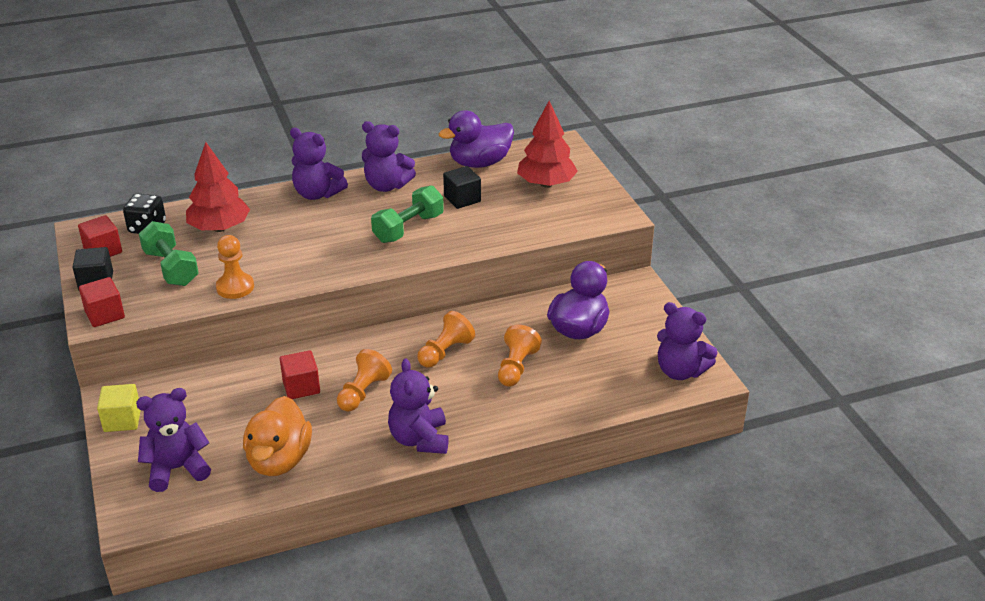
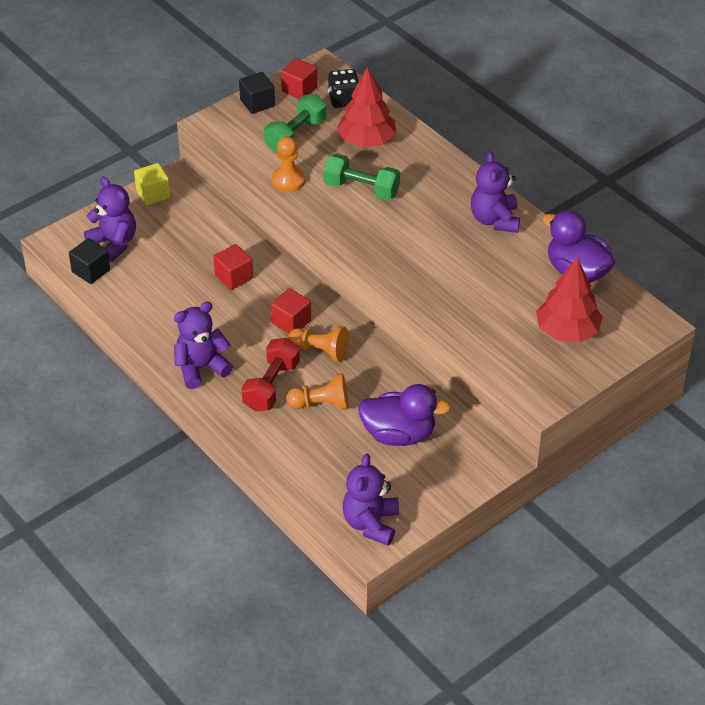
camera: 70 degrees right, 10 degrees up
red cube [79,277,125,327] -> red cube moved to [271,288,311,334]
orange duck [243,396,312,476] -> none
purple teddy bear [290,128,348,200] -> none
orange pawn [337,349,392,412] -> none
green dumbbell [371,185,444,243] -> green dumbbell moved to [323,154,400,200]
black cube [443,166,481,209] -> black cube moved to [69,238,110,284]
none -> red dumbbell [242,338,300,412]

